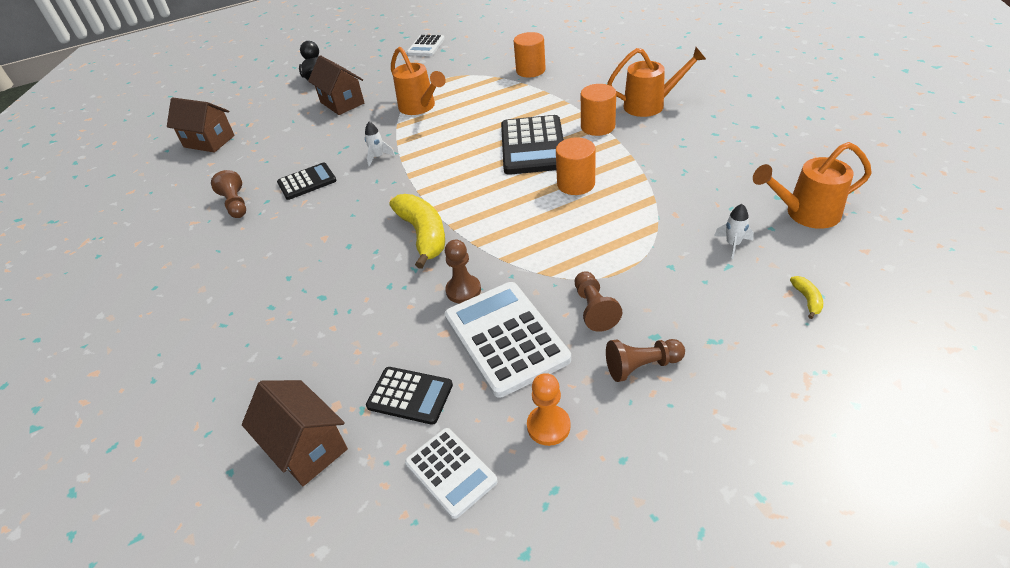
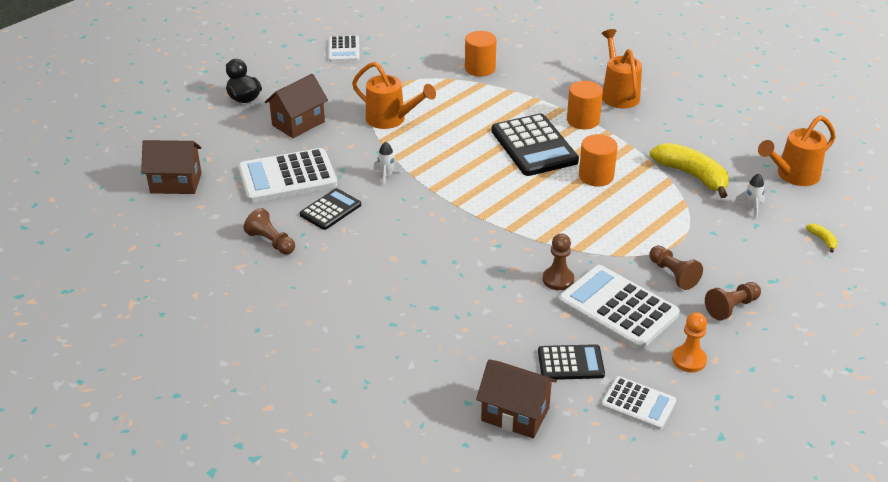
camera: 25 degrees left, 5 degrees down
brown house [308,55,364,115] -> brown house turned 75 degrees counterclockwise [265,74,328,138]
yellow banana [389,194,445,269] -> yellow banana moved to [650,143,729,198]
orange watering can [607,47,706,117] -> orange watering can turned 75 degrees counterclockwise [601,29,642,109]
none -> white calculator [238,148,337,203]

